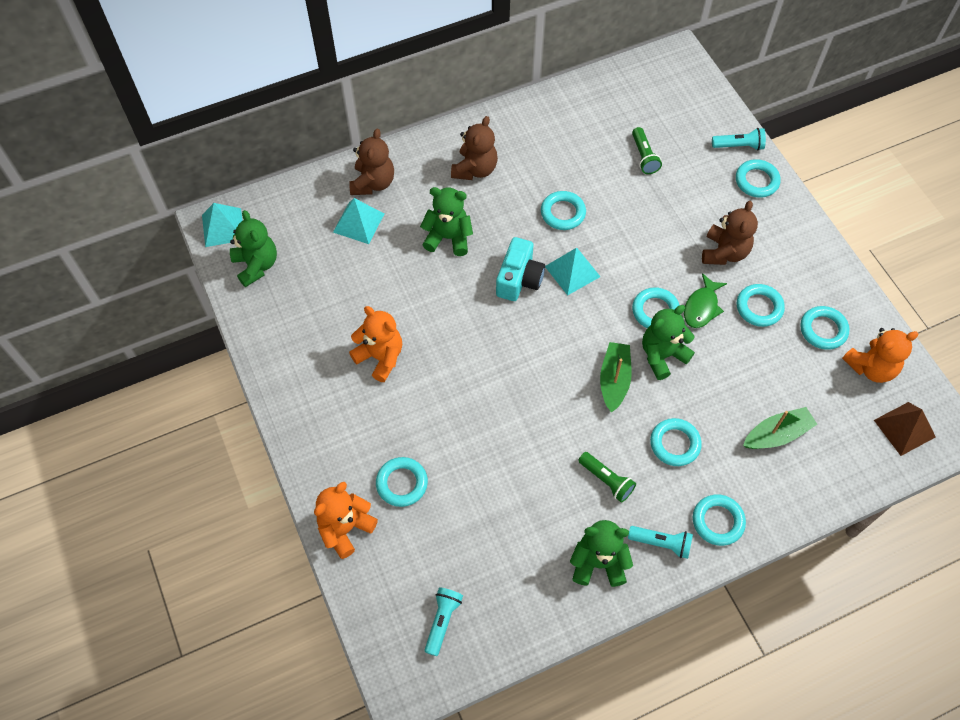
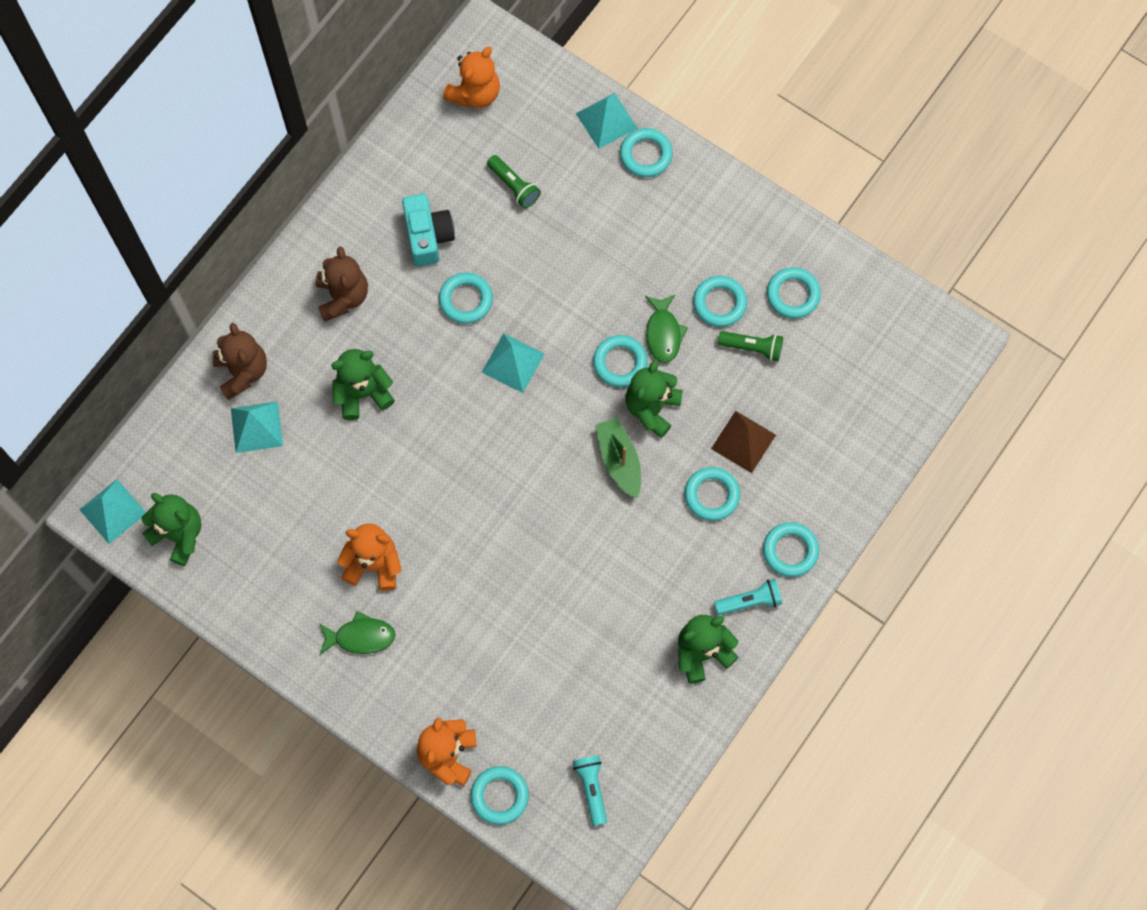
camera: 30 degrees left, 10 degrees up
turquoise ring [376,457,428,507] -> turquoise ring moved to [471,766,529,825]
turquoise camera [496,237,545,301] -> turquoise camera moved to [402,194,455,267]
green flashlight [578,452,636,503] -> green flashlight moved to [718,331,783,361]
brown teddy bear [702,201,758,265] -> none
turquoise flashlight [712,128,766,150] -> turquoise pyramid [576,93,637,149]
green boat [743,407,818,449] -> none
orange teddy bear [842,328,918,383] -> orange teddy bear moved to [443,46,500,108]
brown pyramid [874,402,936,456] -> brown pyramid moved to [711,411,776,473]
none -> green fish [319,611,396,654]

